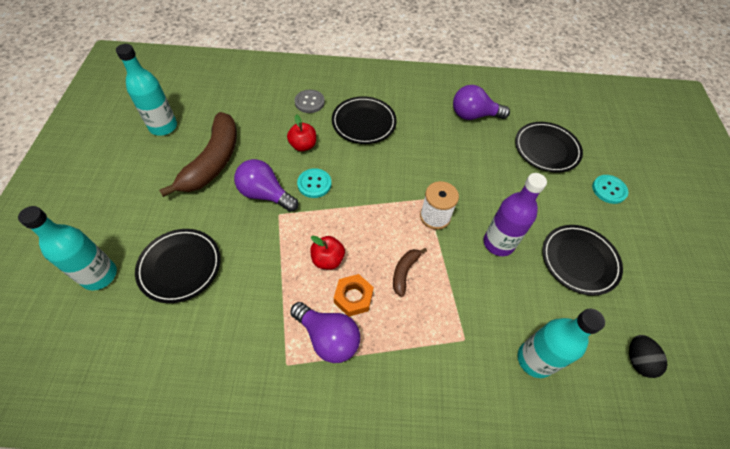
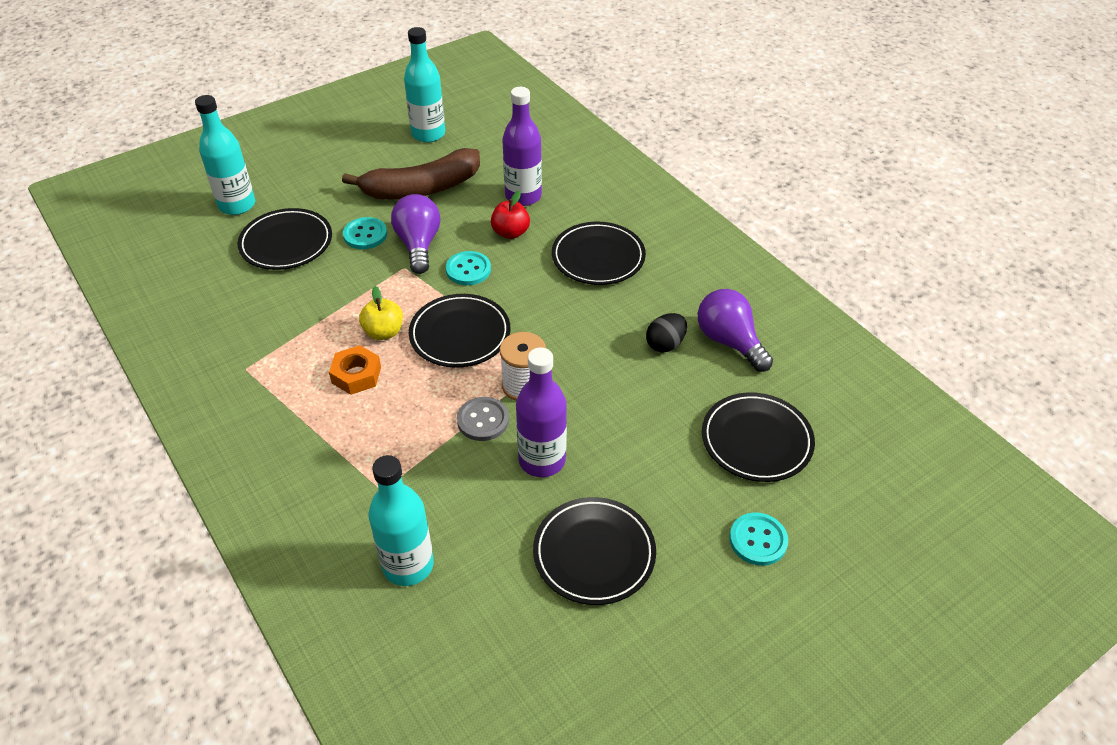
camera: 55 degrees right, 10 degrees down
purple light bulb [290,302,360,363] -> none
grey button [295,90,325,113] -> grey button moved to [457,397,509,441]
red apple [310,236,345,270] -> yellow apple [359,286,403,340]
brown banana [393,248,427,297] -> none
black egg [629,335,668,378] -> black egg moved to [646,313,687,352]
none -> turquoise button [343,217,387,249]
none -> black plate [409,294,510,368]
none -> purple bottle [502,87,542,206]

